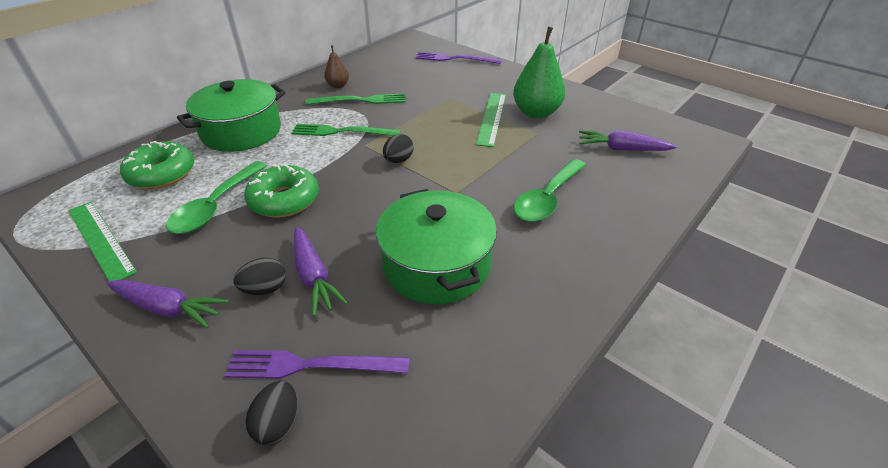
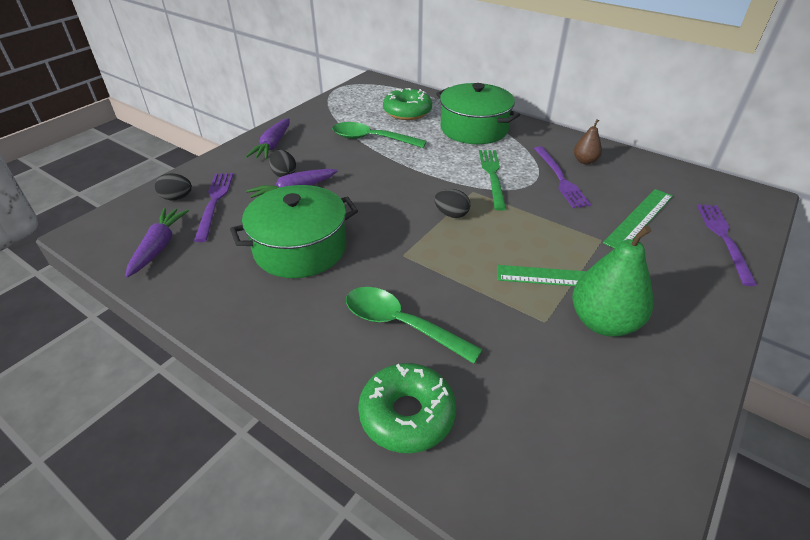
camera: 85 degrees right, 0 degrees up
green ruler [68,201,137,281] -> green ruler moved to [603,189,673,249]
green donut [244,164,319,218] -> green donut moved to [358,363,456,453]
green fork [306,93,406,105] -> purple fork [534,146,591,208]
purple carrot [579,130,677,151] -> purple carrot moved to [125,208,189,278]

